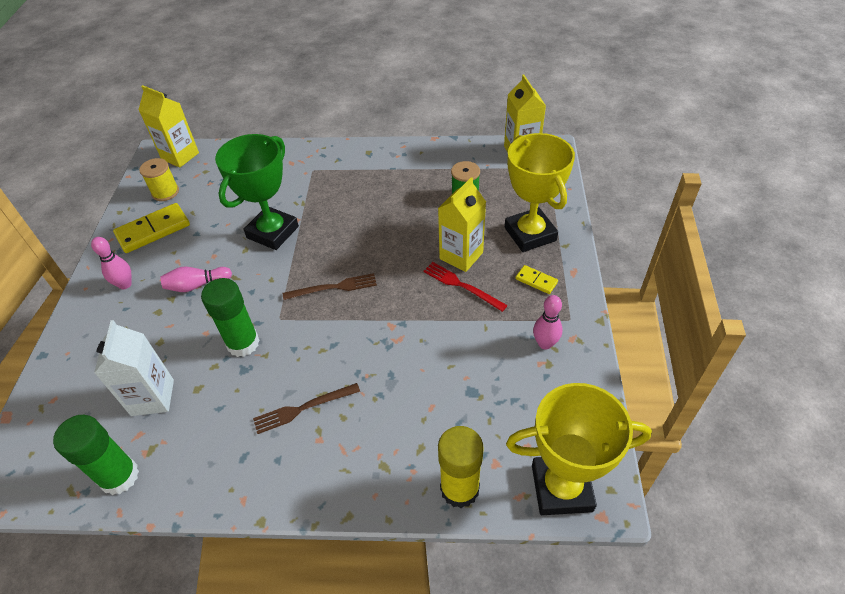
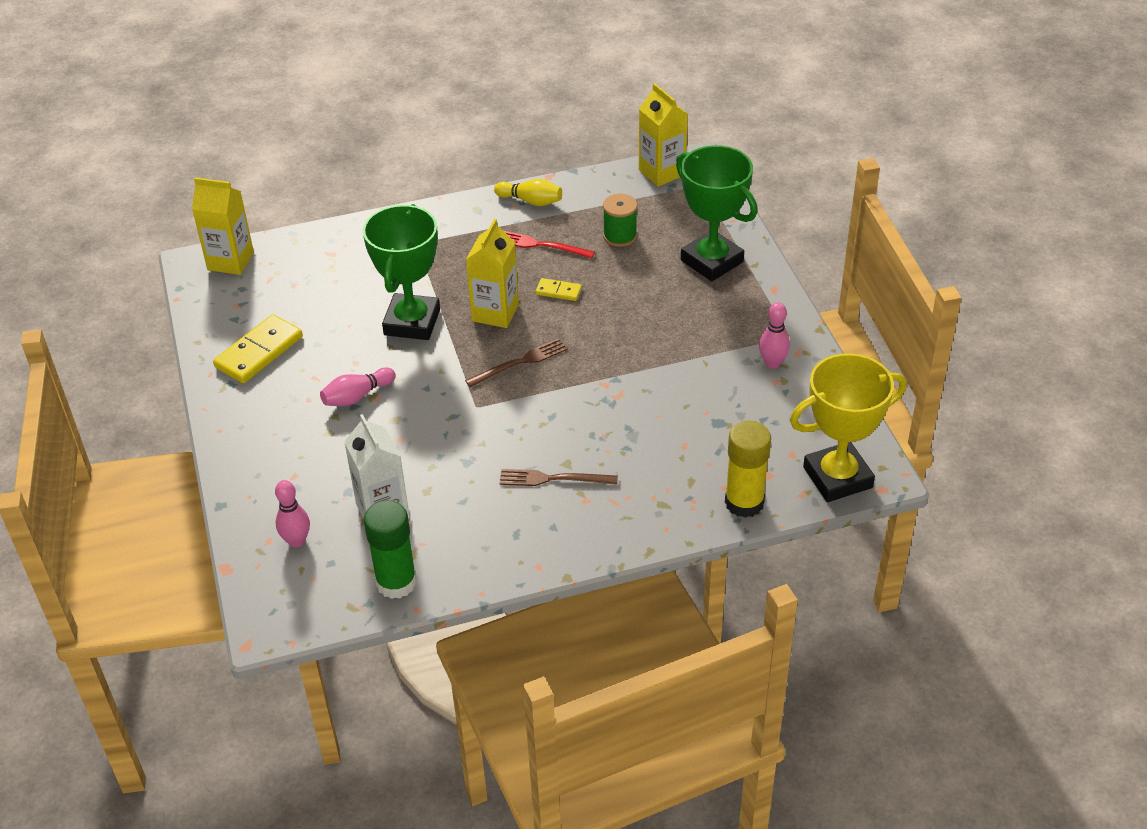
camera: 20 degrees left, 5 degrees down
pink bowling pin [91,237,132,290] -> pink bowling pin moved to [275,480,310,548]
yellow spool [139,158,179,201] -> none
green glue stick [201,278,260,357] -> none
brown fork [253,383,360,434] -> brown fork turned 45 degrees clockwise [499,469,618,486]
red fork [423,262,508,312] -> red fork moved to [504,231,595,258]
yellow carton [438,177,486,272] -> yellow carton moved to [466,219,519,328]
yellow trophy [505,133,575,252] -> green trophy [676,145,757,281]
yellow domino [515,265,558,294] -> yellow domino moved to [535,278,582,301]
none -> yellow bowling pin [494,179,562,206]

